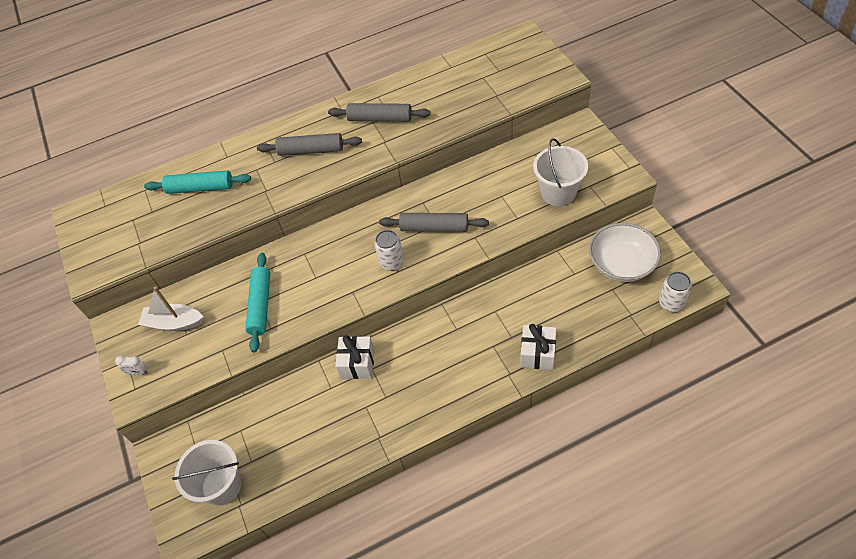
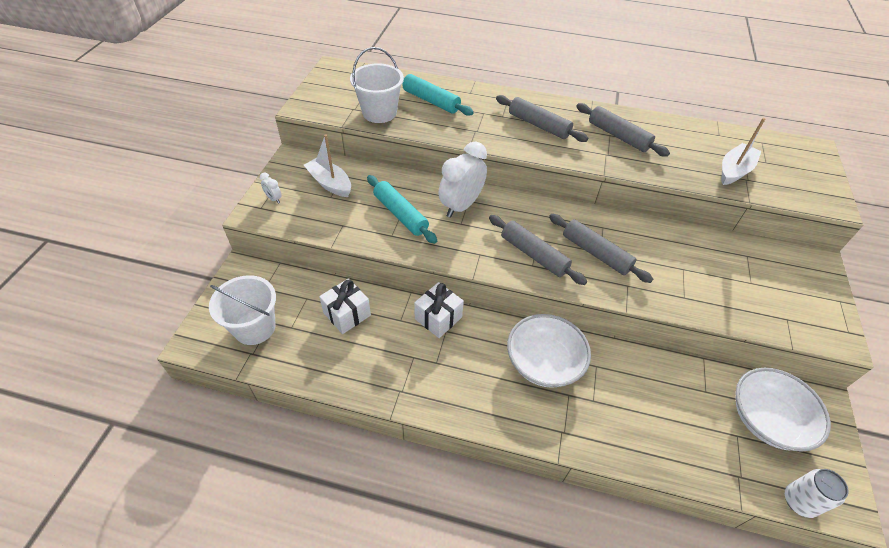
camera: 30 degrees right, 5 degrees down
turquoise rolling pin [245,253,270,352] -> turquoise rolling pin turned 75 degrees counterclockwise [367,175,437,244]
white can [375,230,404,271] -> grey rolling pin [489,215,587,285]
white gift [520,324,556,370] -> white gift moved to [319,278,371,334]
white bucket [533,138,588,206] -> white bucket moved to [350,47,404,123]
none -> white clock [439,141,487,218]
none -> white bowl [507,314,591,388]
none -> white boat [721,118,765,185]

